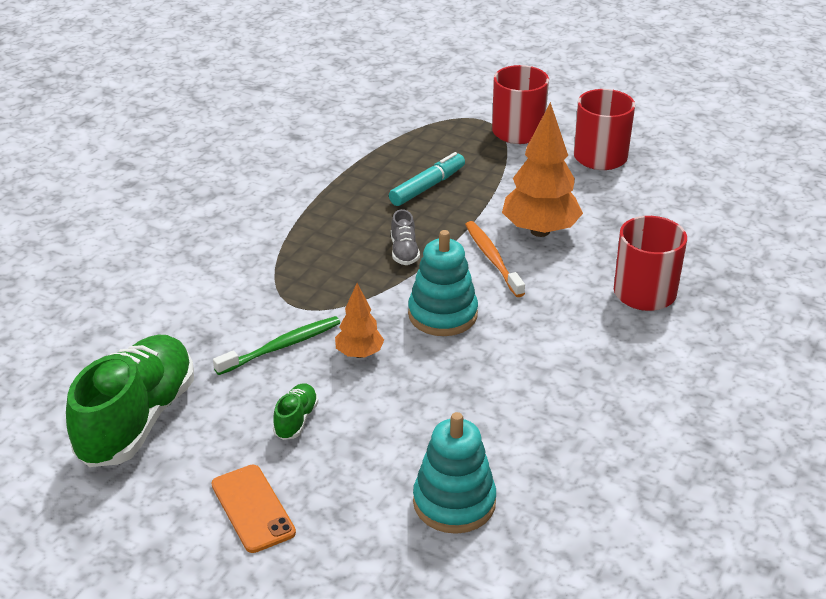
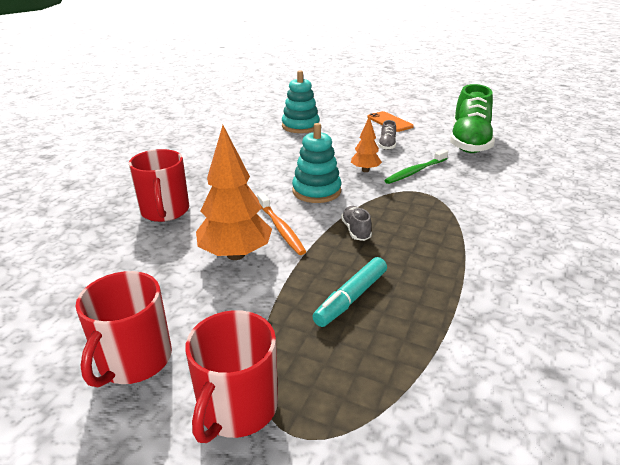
camera: 175 degrees right, 5 degrees down
green shoe [273,383,318,440] -> grey shoe [378,120,396,150]

